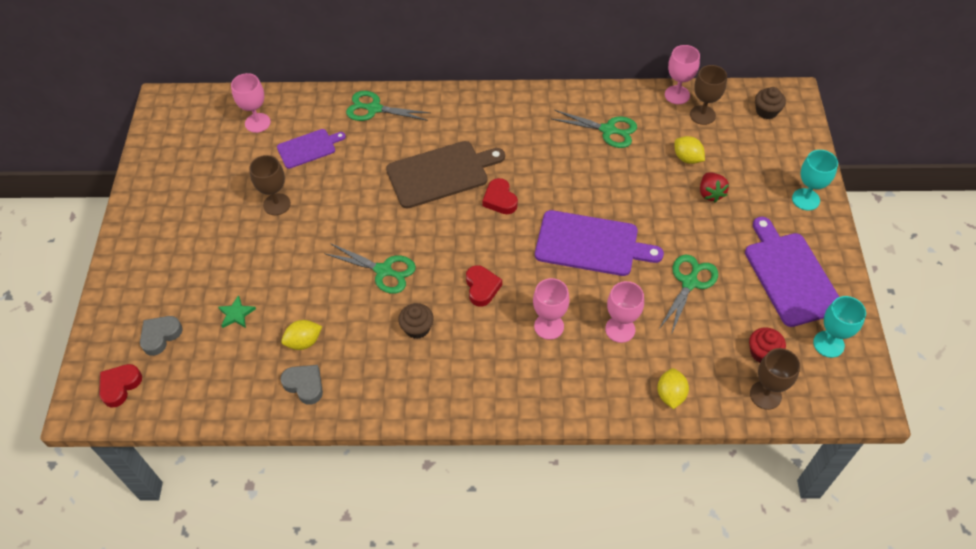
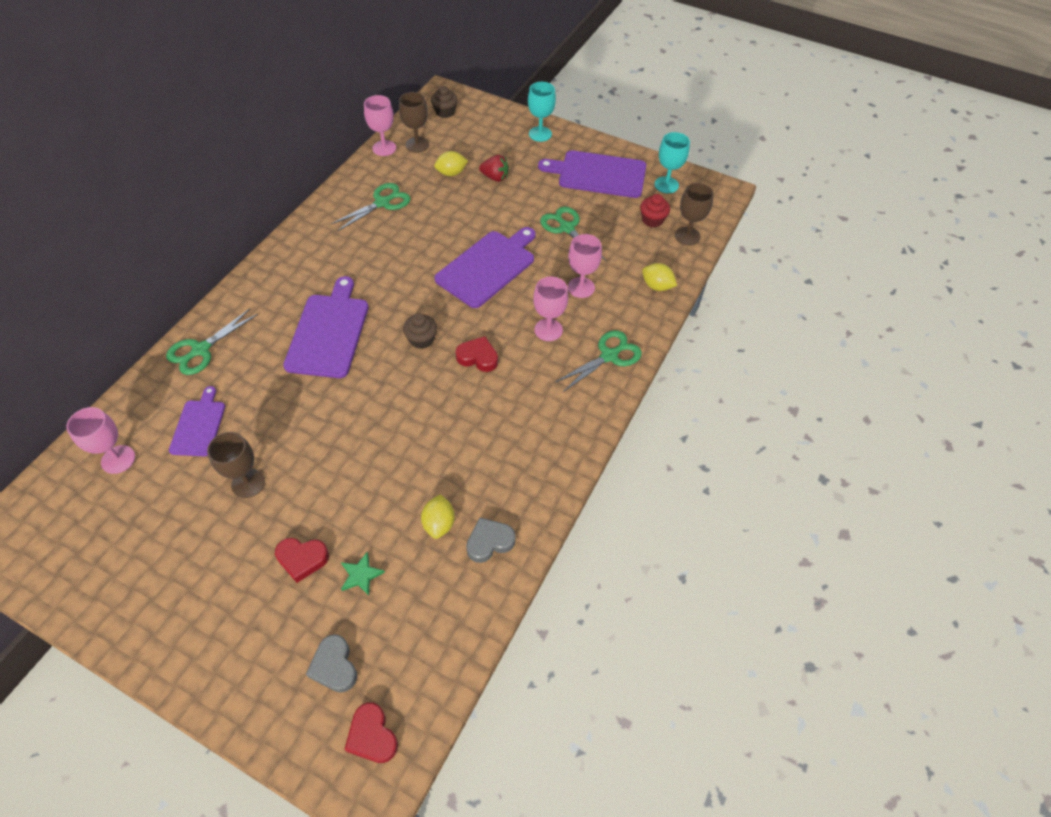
camera: 65 degrees left, 0 degrees up
green scissors [324,243,416,294] -> green scissors moved to [554,330,642,392]
brown cutting board [386,141,505,209] -> purple cutting board [283,276,369,378]
brown cupcake [398,303,434,339] -> brown cupcake moved to [403,314,437,349]
red heart [482,178,518,214] -> red heart moved to [275,538,329,583]

